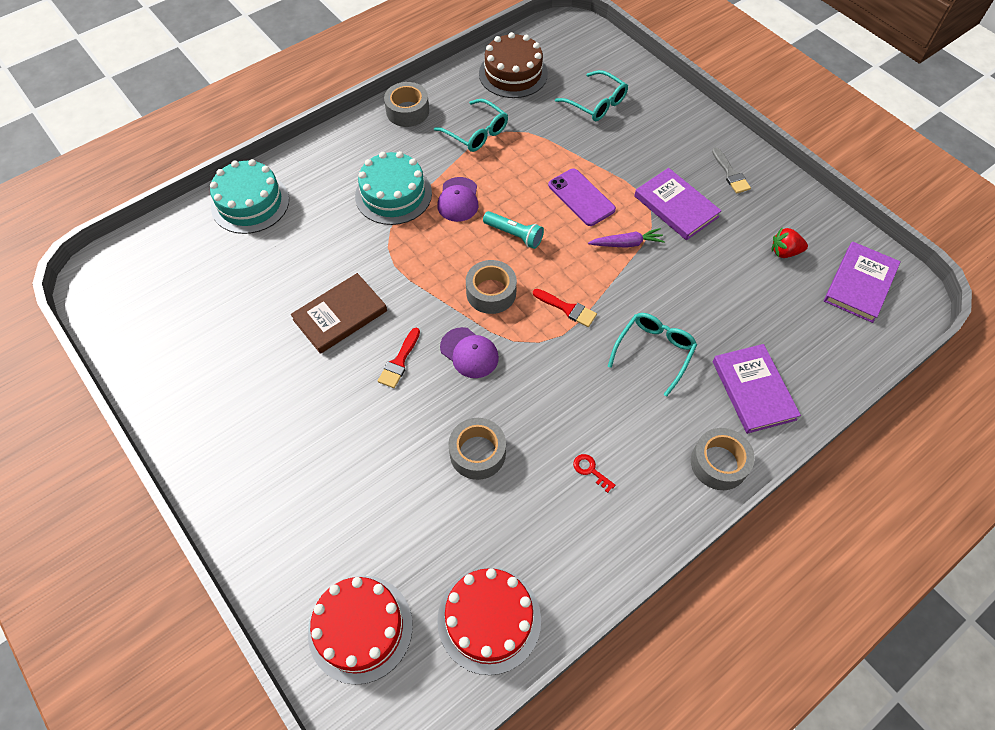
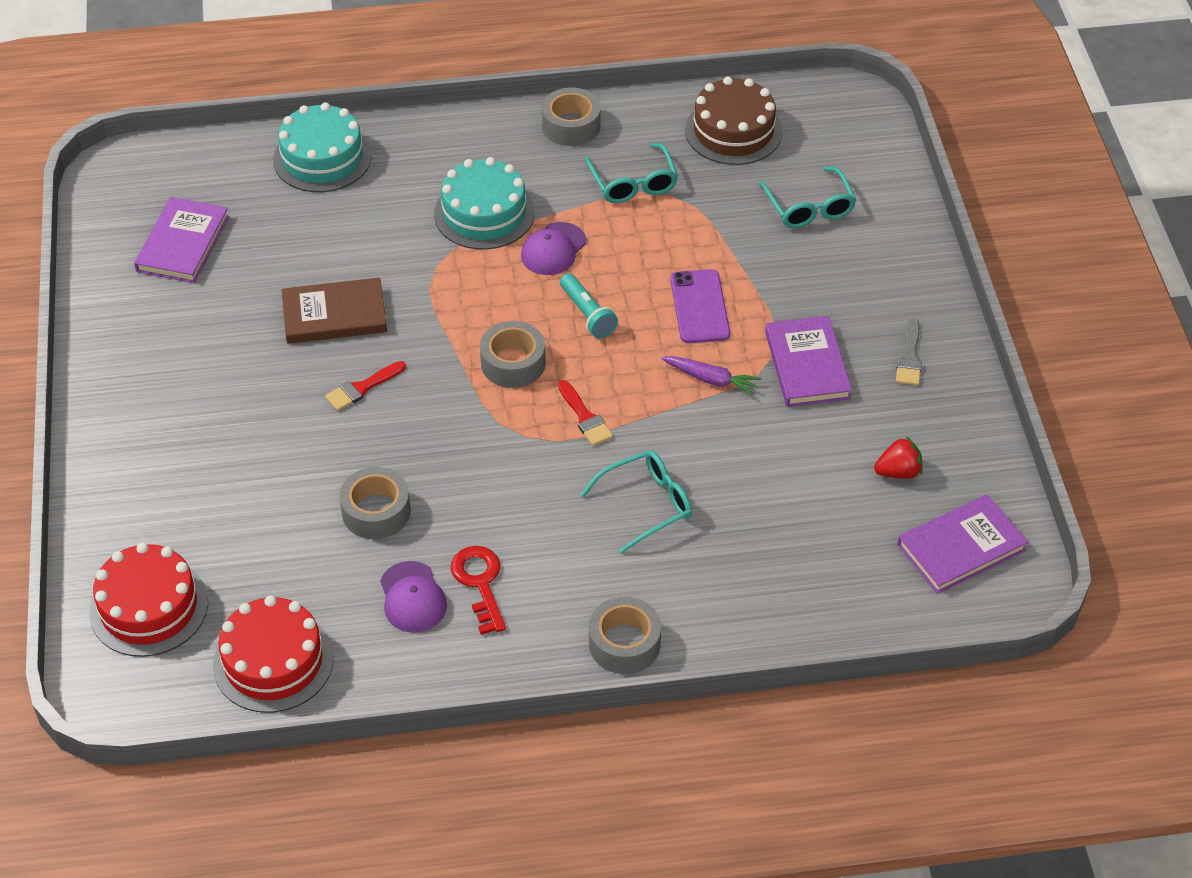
camera: 30 degrees right, 10 degrees down
purple cap [440,327,499,378] -> purple cap moved to [380,561,447,633]
red key [573,454,615,493] -> red key [451,546,506,635], size x1.80
purple book [713,344,801,434] -> purple book moved to [134,197,229,283]
red strawberry [772,228,808,258] -> red strawberry turned 135 degrees clockwise [874,436,923,479]

